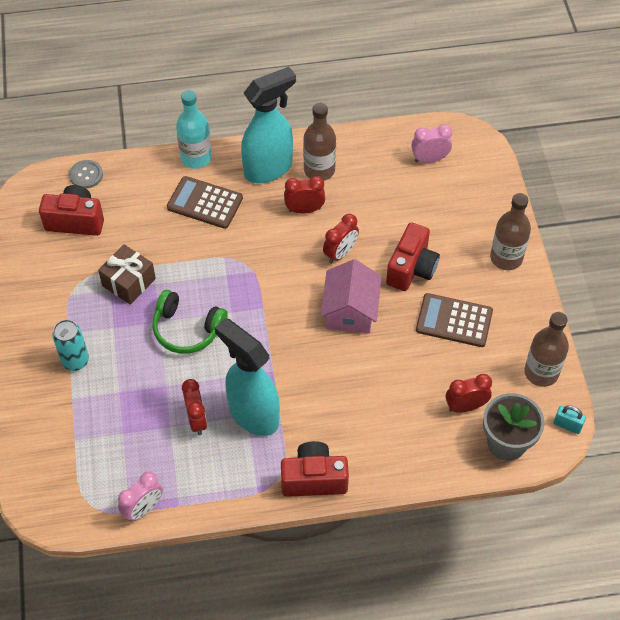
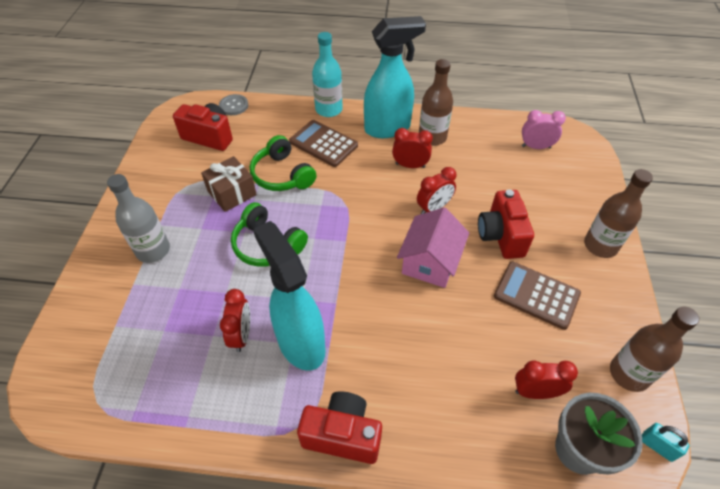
camera: 15 degrees right, 5 degrees down
turquoise can [52,320,89,371] -> grey bottle [107,174,170,263]
pink clock [118,472,163,521] -> none
red camera [386,222,440,291] -> red camera turned 135 degrees clockwise [478,189,534,259]
none -> green headphones [250,135,316,191]

